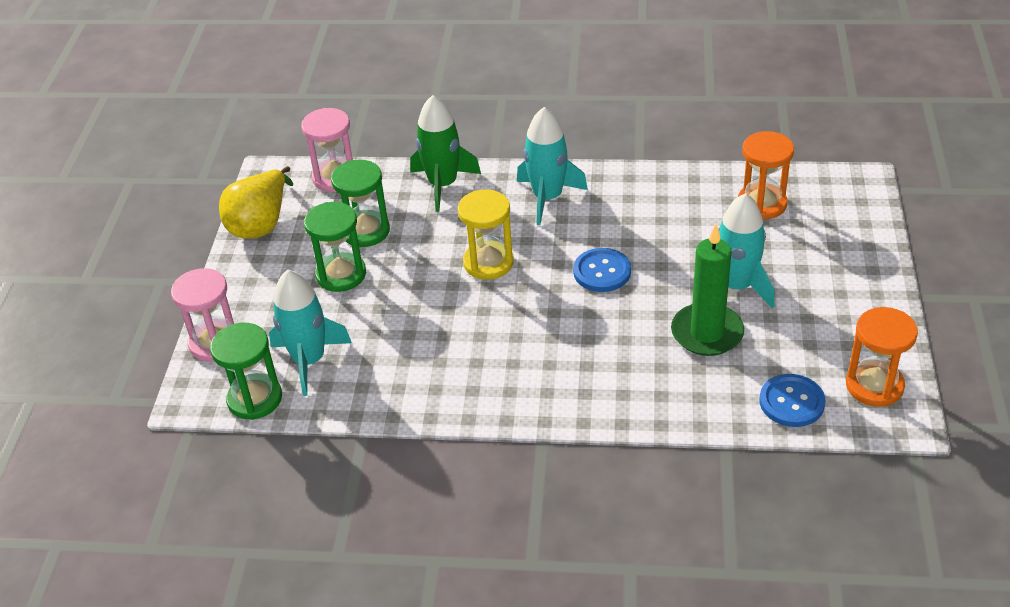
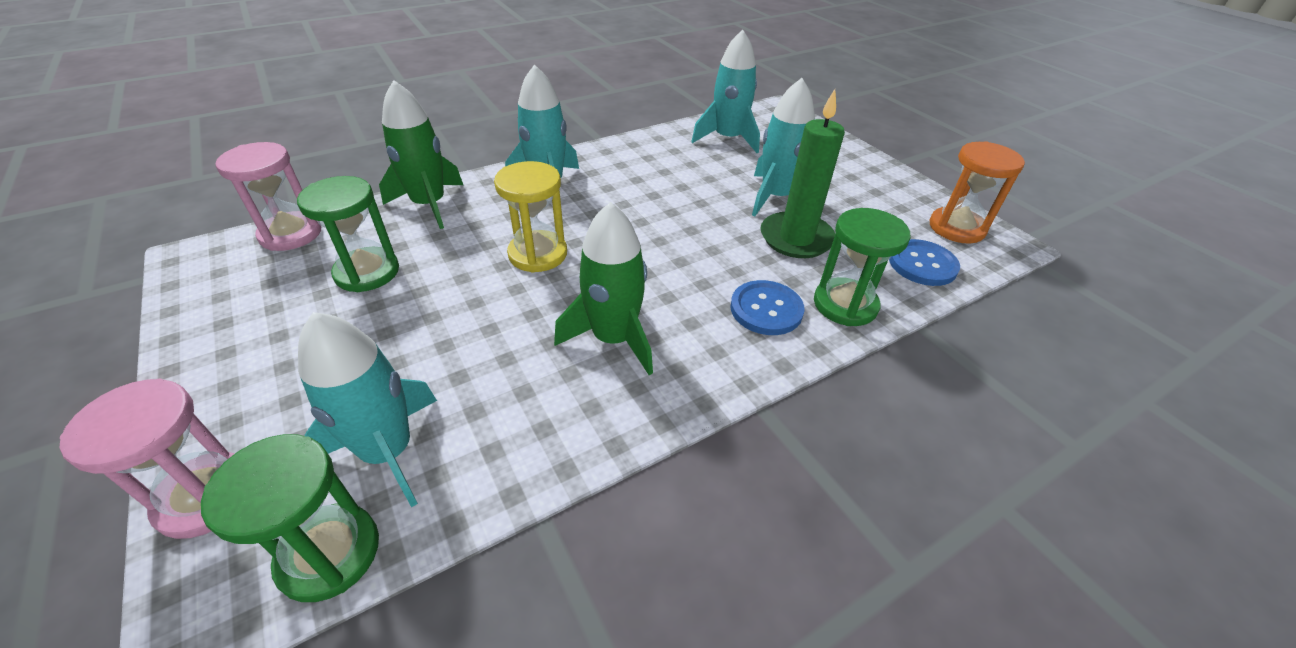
camera: 40 degrees left, 0 degrees up
yellow pear [219,166,293,239] -> none
green hourglass [304,202,366,292] -> green hourglass moved to [814,208,911,326]
blue button [573,248,631,292] -> blue button moved to [730,280,804,335]
orange hourglass [738,131,794,219] -> turquoise rocket [691,29,760,153]
none -> green rocket [554,202,653,375]

